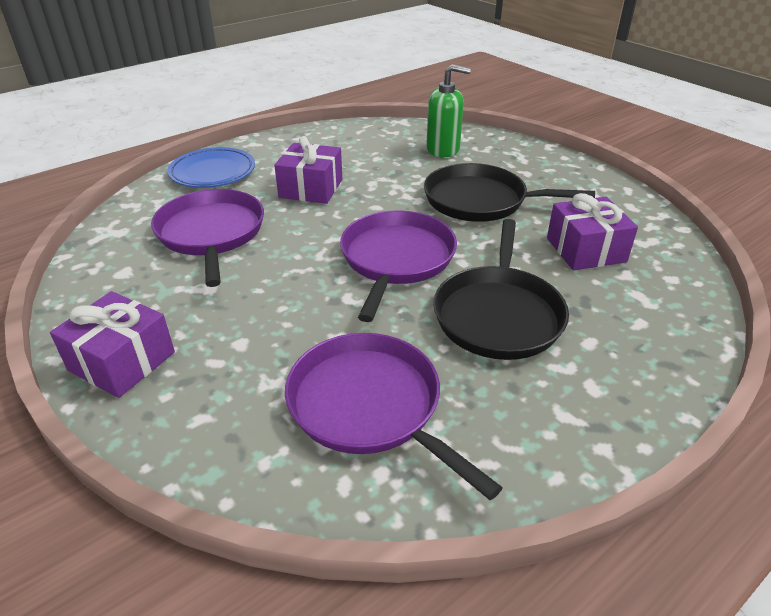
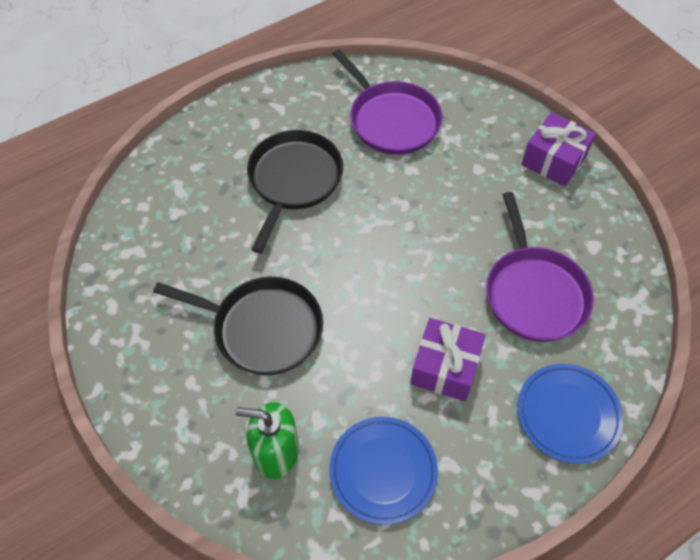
camera: 175 degrees left, 20 degrees up
purple pan [340,210,457,322] -> none
purple gift [547,193,638,270] -> none
none -> blue plate [329,417,438,525]

